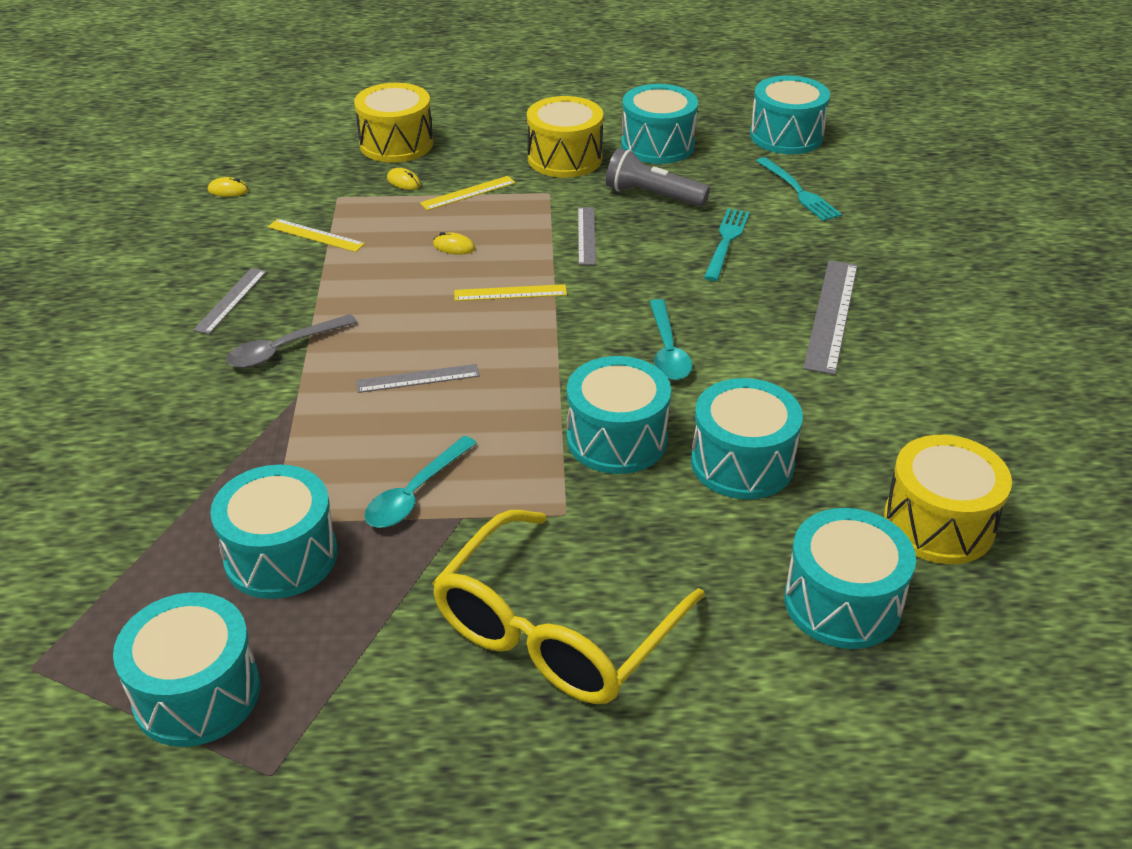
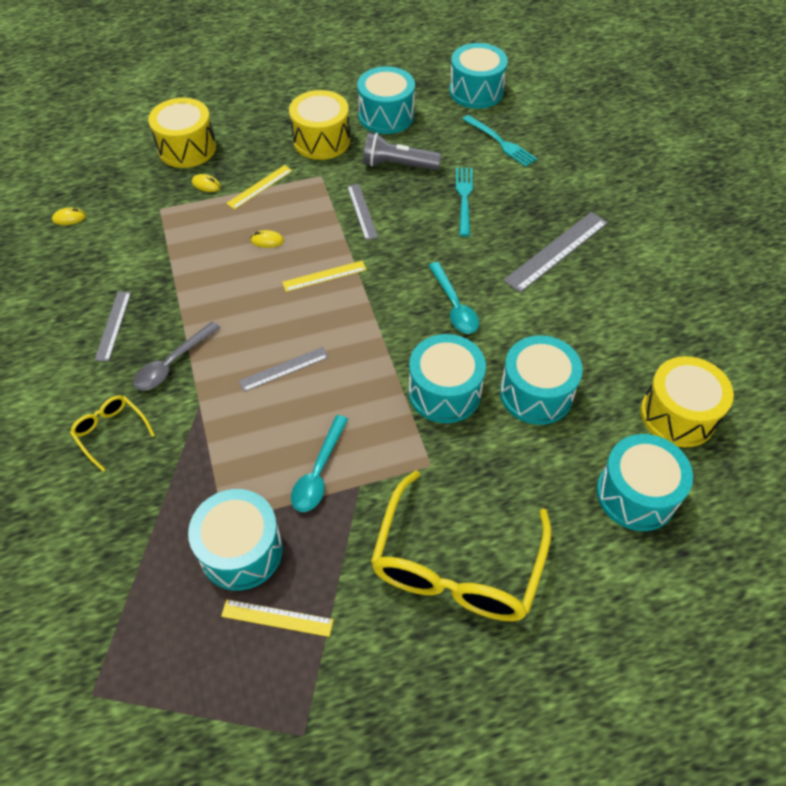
camera: 15 degrees left, 15 degrees up
turquoise drum [113,592,260,747] -> none
yellow ruler [268,219,365,252] -> yellow ruler moved to [221,599,334,637]
grey ruler [803,260,858,375] -> grey ruler turned 45 degrees clockwise [503,212,608,293]
none -> yellow glasses [70,395,155,471]

